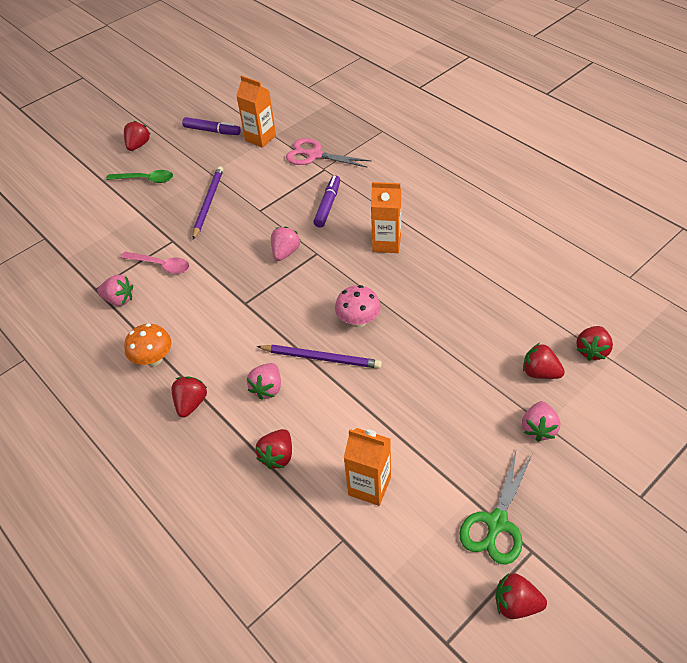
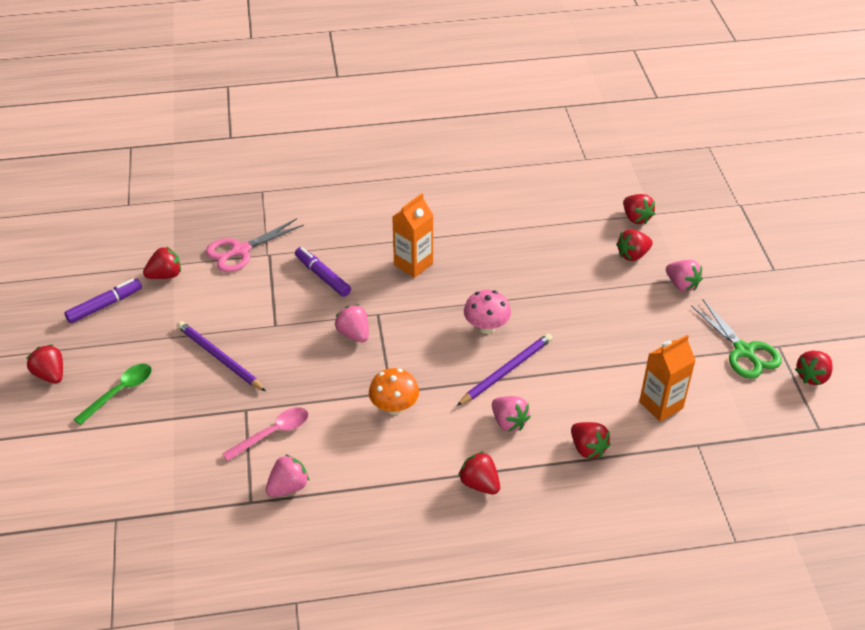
camera: 60 degrees left, 5 degrees down
orange mushroom [124,323,171,366] -> orange mushroom moved to [369,368,419,415]
orange carton [236,75,276,148] -> red strawberry [143,246,181,279]

